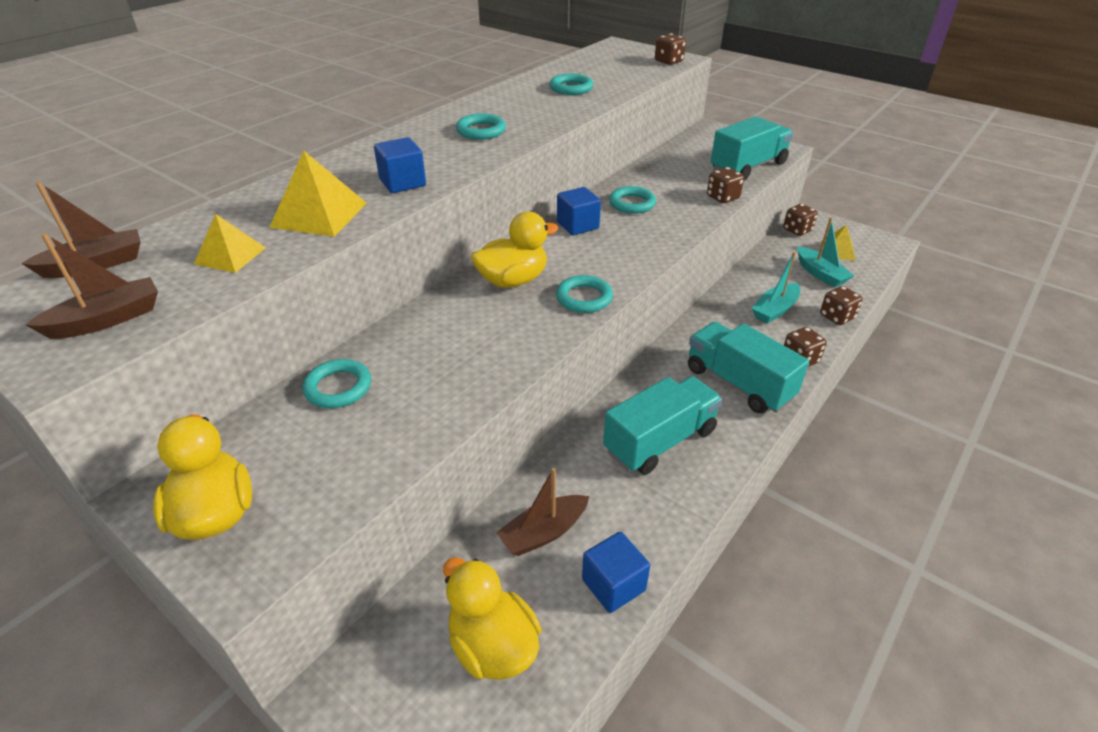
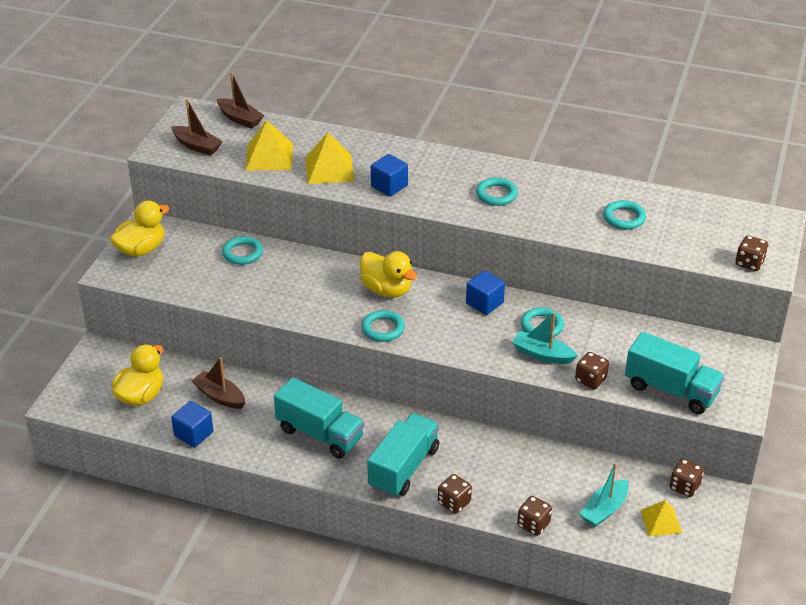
camera: 70 degrees right, 0 degrees up
yellow pyramid [194,214,266,273] -> yellow pyramid [245,120,293,171], size x1.57
turquoise boat [752,252,800,324] -> turquoise boat moved to [512,312,578,364]

